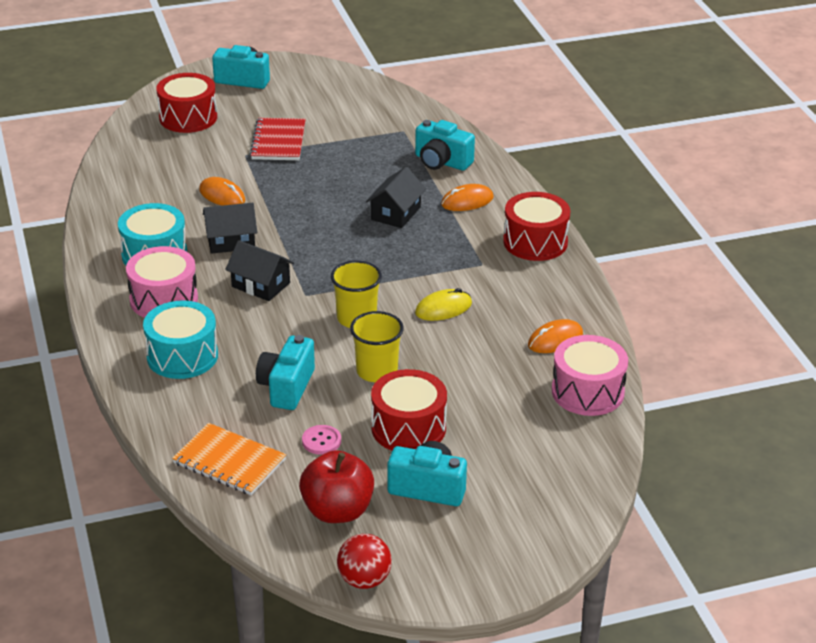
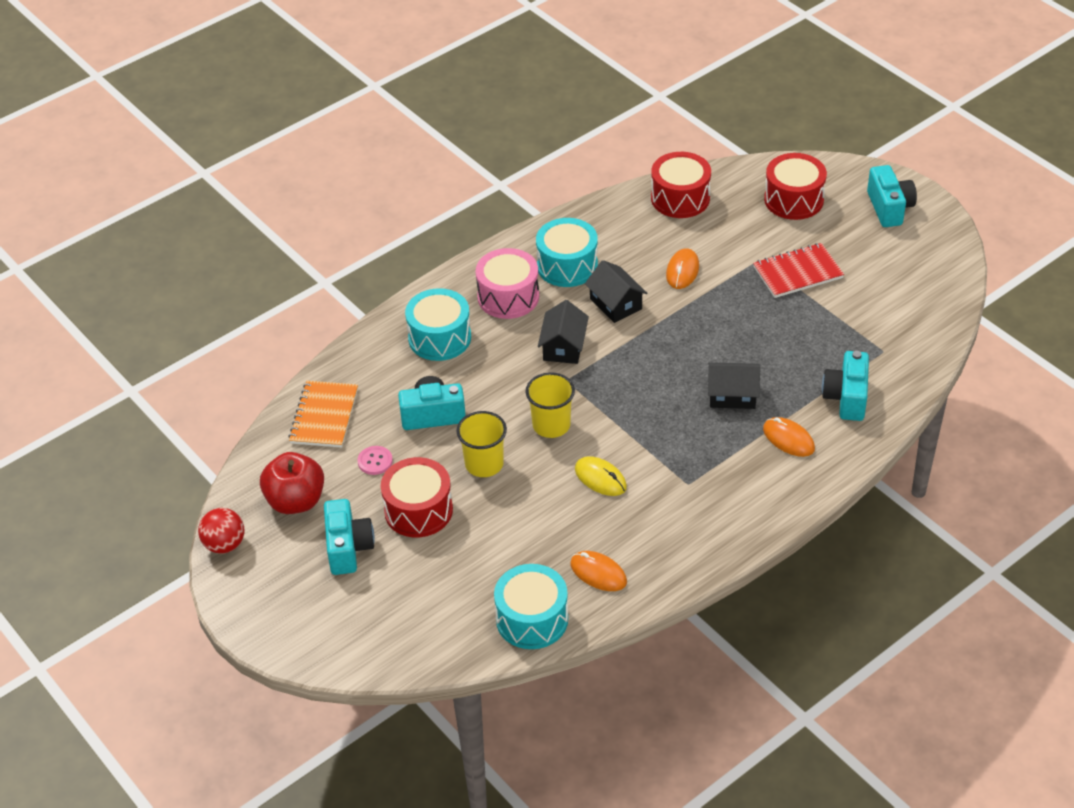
camera: 70 degrees right, 10 degrees up
red drum [503,192,570,261] -> red drum moved to [651,152,711,218]
pink drum [552,335,628,416] -> turquoise drum [494,564,568,649]

